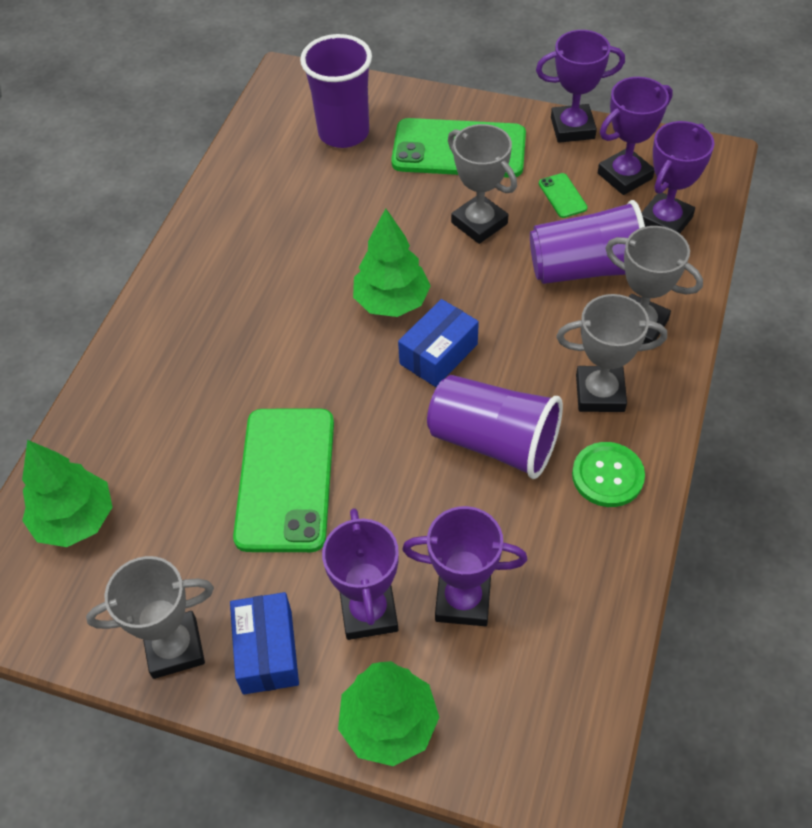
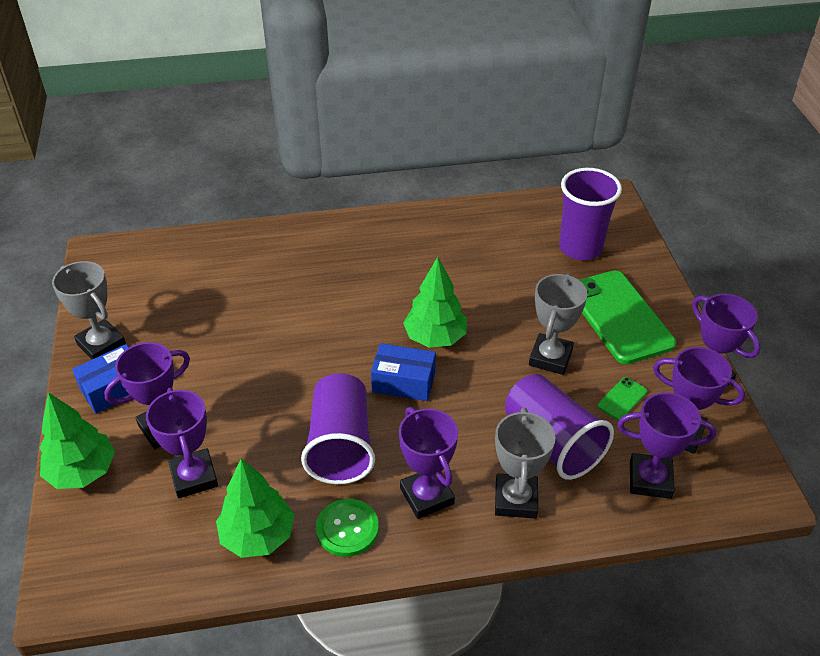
camera: 60 degrees right, 10 degrees down
green tree [22,440,112,547] -> green tree moved to [216,459,294,558]
green phone [233,409,334,552] -> none
grey trophy [556,294,667,412] -> purple trophy [399,407,458,519]

